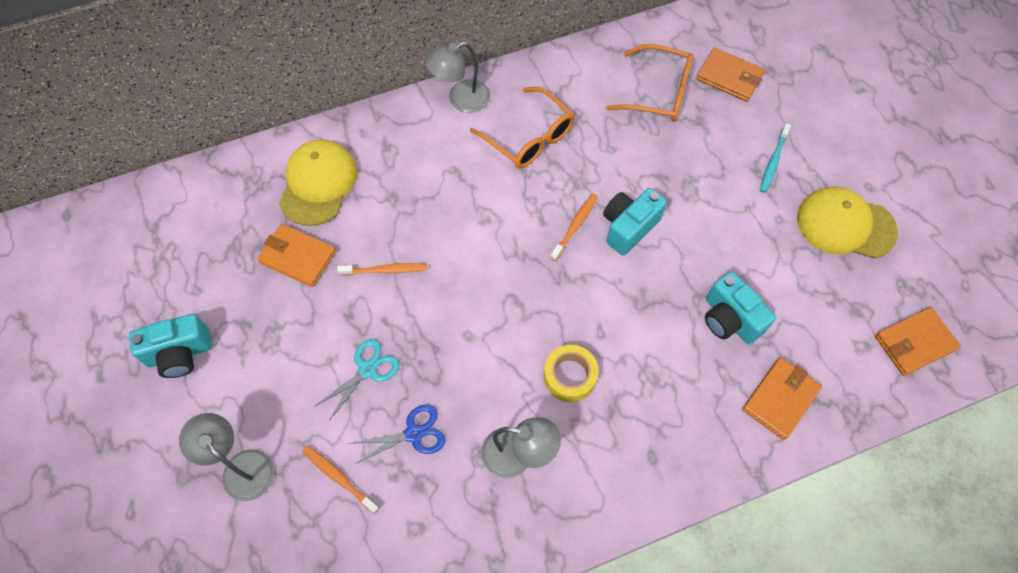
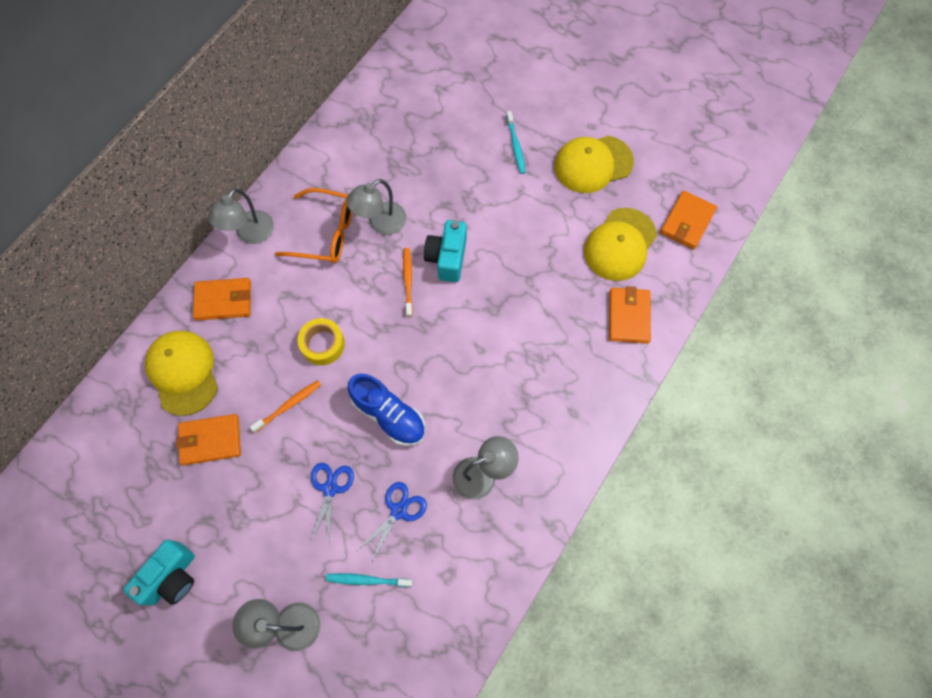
camera: 35 degrees left, 5 degrees up
orange toothbrush [303,445,379,514] -> turquoise toothbrush [326,573,413,587]
turquoise scissors [314,339,399,421] -> blue scissors [310,463,354,543]
yellow tape [544,345,599,402] -> yellow tape moved to [298,318,345,365]
orange glasses [606,44,693,121] -> none
orange wallet [696,48,765,102] -> orange wallet moved to [193,278,251,321]
turquoise camera [705,271,776,344] -> none
none -> grey lamp [346,179,406,235]
none -> blue shoe [348,374,425,446]
none -> yellow cap [584,208,657,281]

